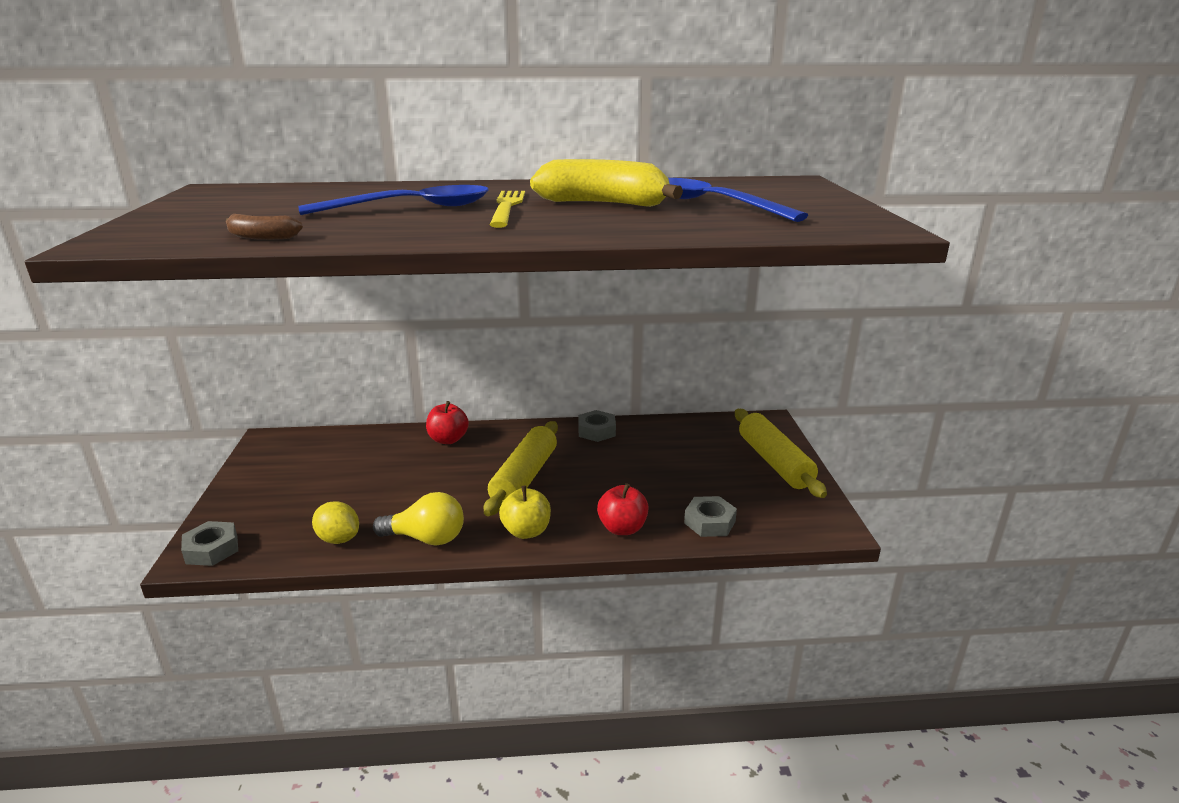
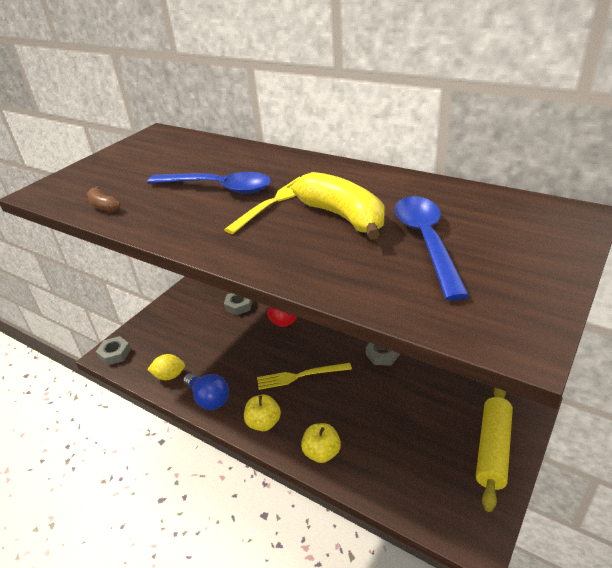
camera: 40 degrees right, 10 degrees up
yellow lemon [312,501,359,544] -> yellow lemon turned 75 degrees counterclockwise [147,354,185,380]
yellow light bulb [373,492,464,546] -> blue light bulb [183,373,229,410]
yellow rolling pin [484,421,558,516] -> yellow fork [257,363,352,390]
red apple [597,483,649,535] -> yellow apple [301,423,341,463]
grey nut [684,496,737,537] -> grey nut moved to [224,293,253,315]

